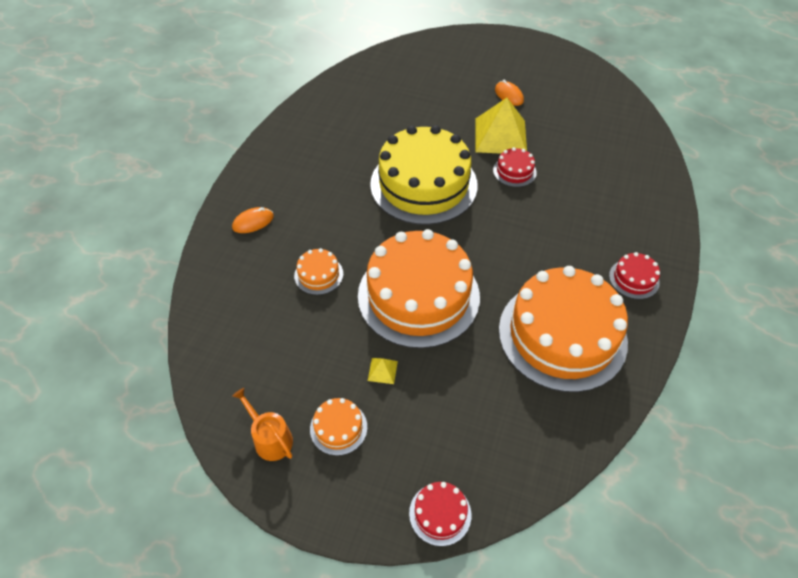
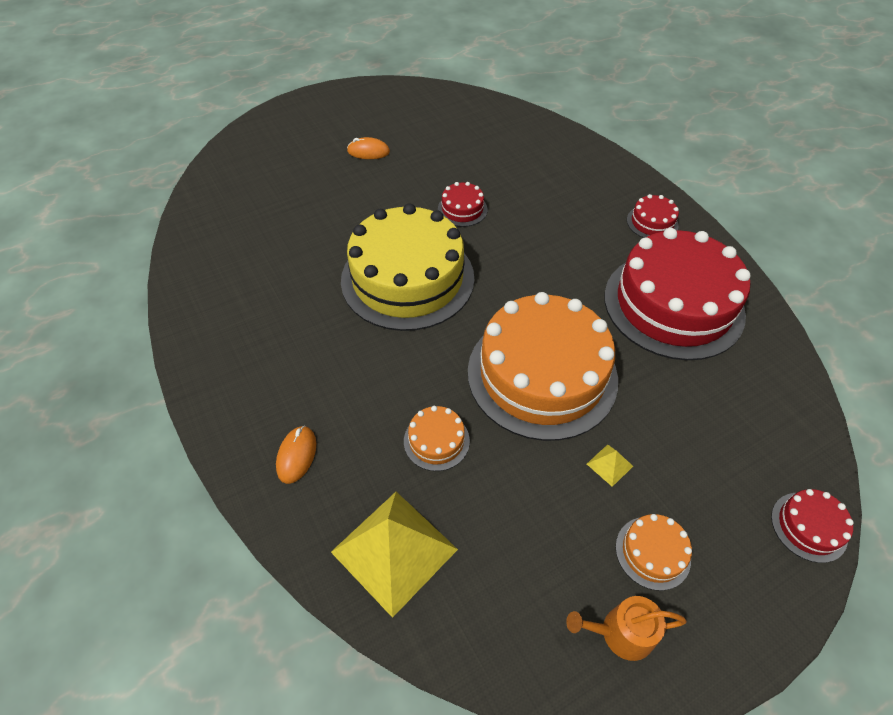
camera: 50 degrees left, 0 degrees up
yellow pyramid [475,98,527,154] -> yellow pyramid moved to [331,492,458,618]
orange cake [499,266,628,392] -> red cake [604,228,751,360]

